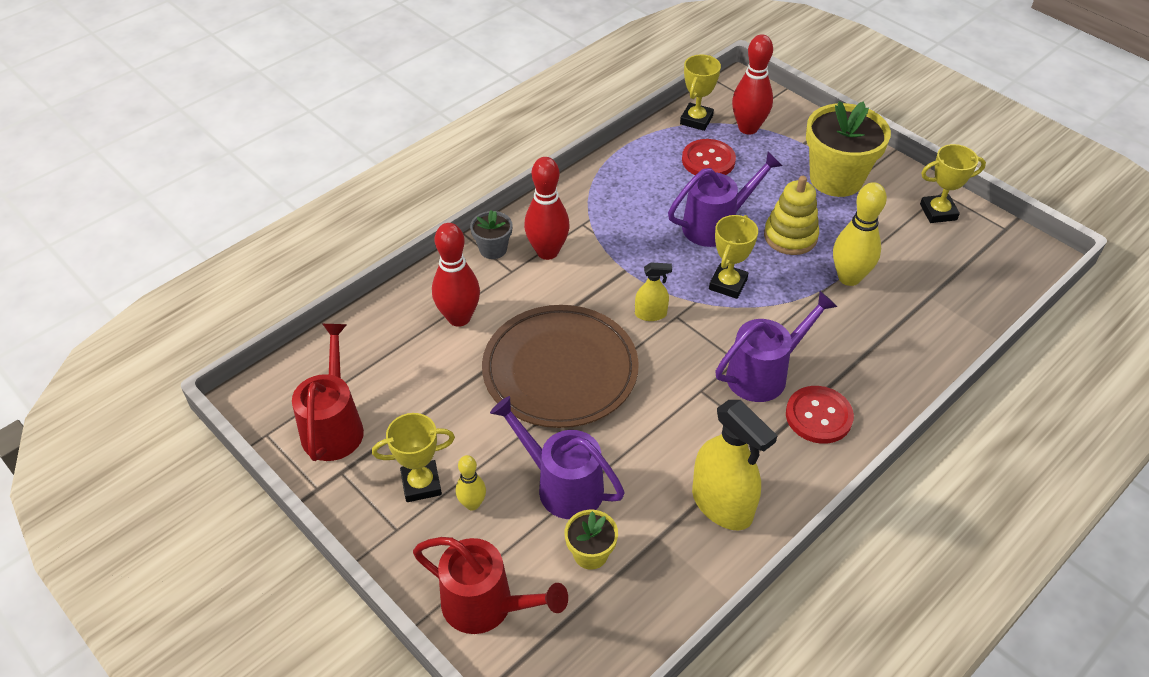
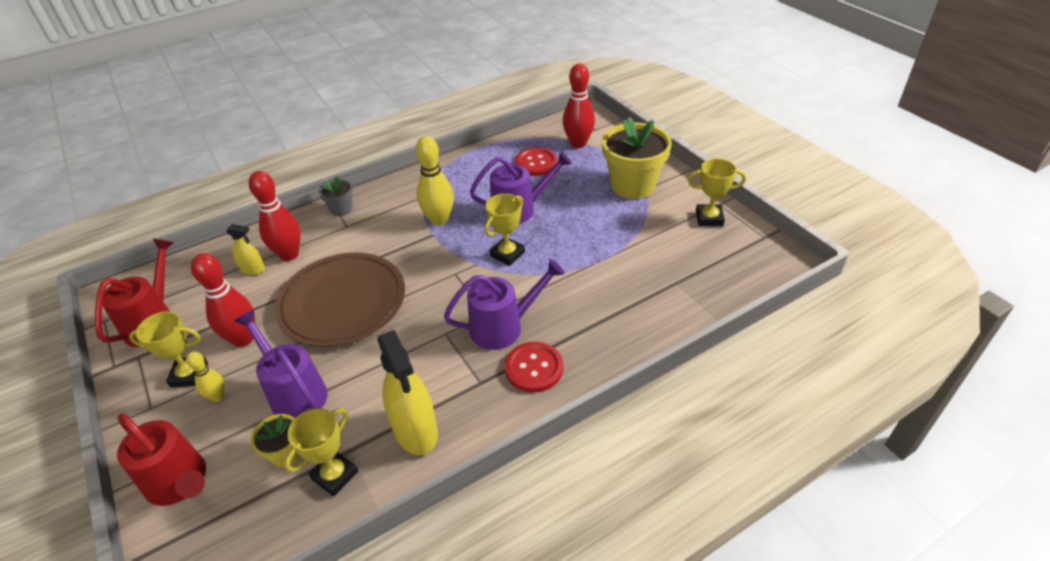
camera: 15 degrees right, 5 degrees down
red bowling pin [524,157,570,260] -> red bowling pin moved to [191,253,255,347]
yellow spray bottle [635,262,672,321] -> yellow spray bottle moved to [226,224,265,275]
yellow trophy [680,54,721,131] -> yellow trophy moved to [284,408,358,497]
yellow stacking toy [764,176,819,255] -> none
yellow bowling pin [833,182,887,286] -> yellow bowling pin moved to [416,136,454,226]

